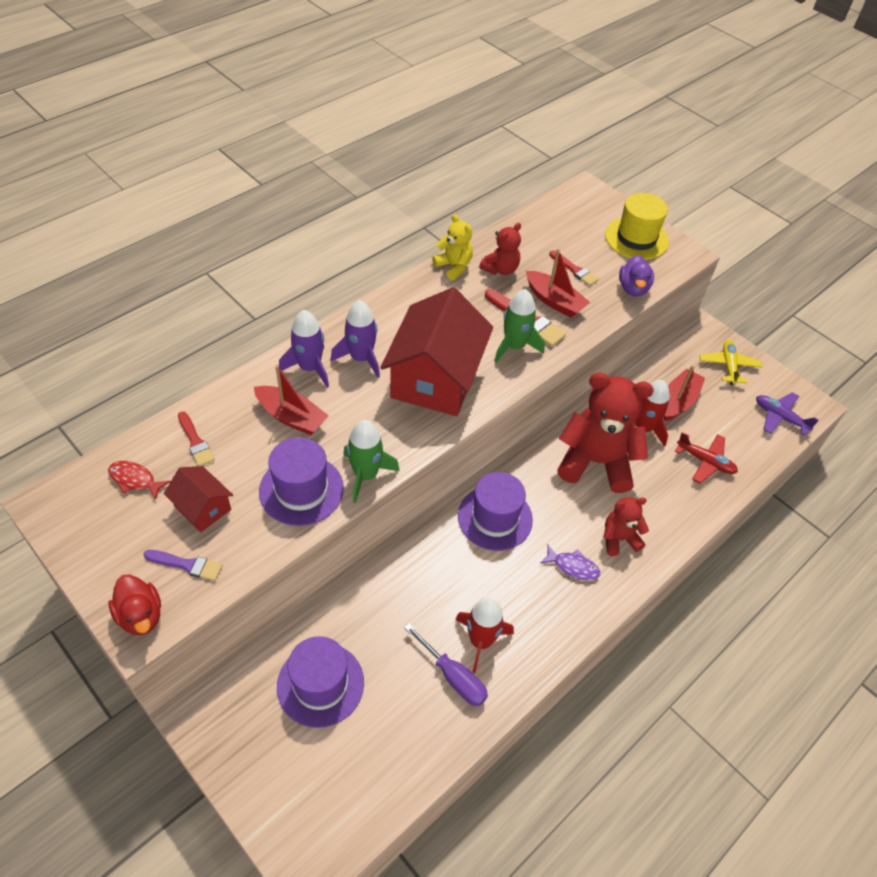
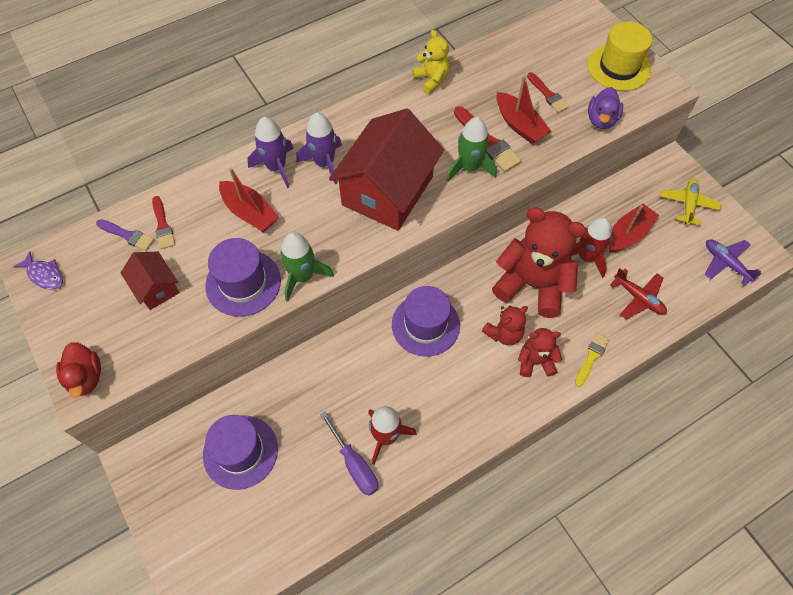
camera: 15 degrees right, 10 degrees up
red fish [108,461,171,500] -> none
purple brush [143,550,222,581] -> purple brush moved to [96,219,155,251]
red teddy bear [479,223,521,275] -> red teddy bear moved to [482,305,528,345]
purple fish [540,545,600,580] -> purple fish moved to [13,251,63,290]
none -> yellow brush [575,333,610,387]

